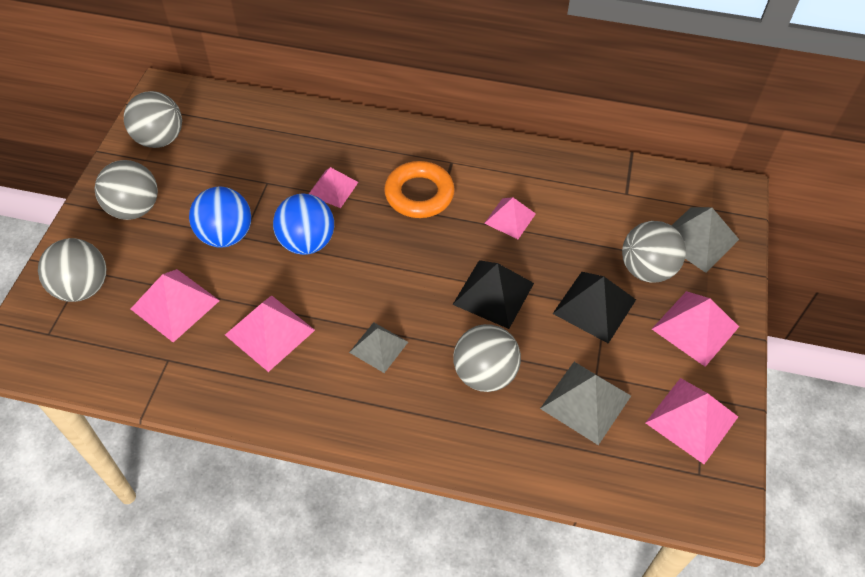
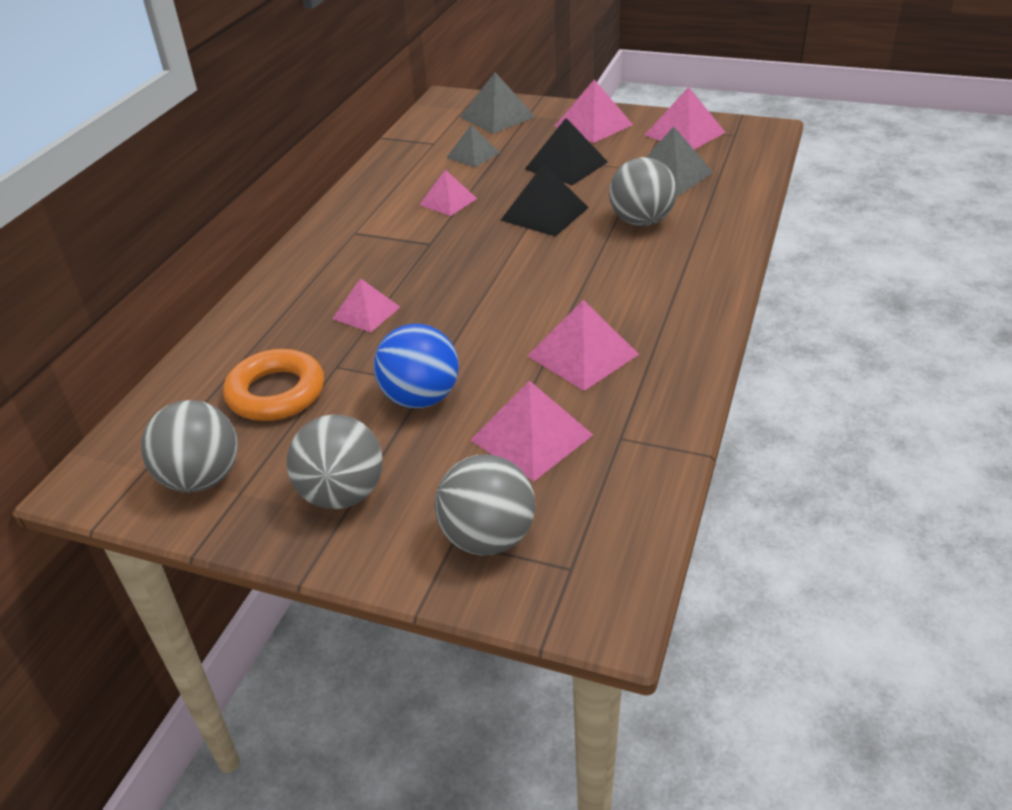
camera: 80 degrees left, 15 degrees down
blue ball [273,194,334,255] -> none
grey pyramid [349,322,408,373] -> grey pyramid moved to [446,125,500,167]
orange ring [384,161,455,218] -> orange ring moved to [223,349,324,421]
grey ball [622,221,686,283] -> none

